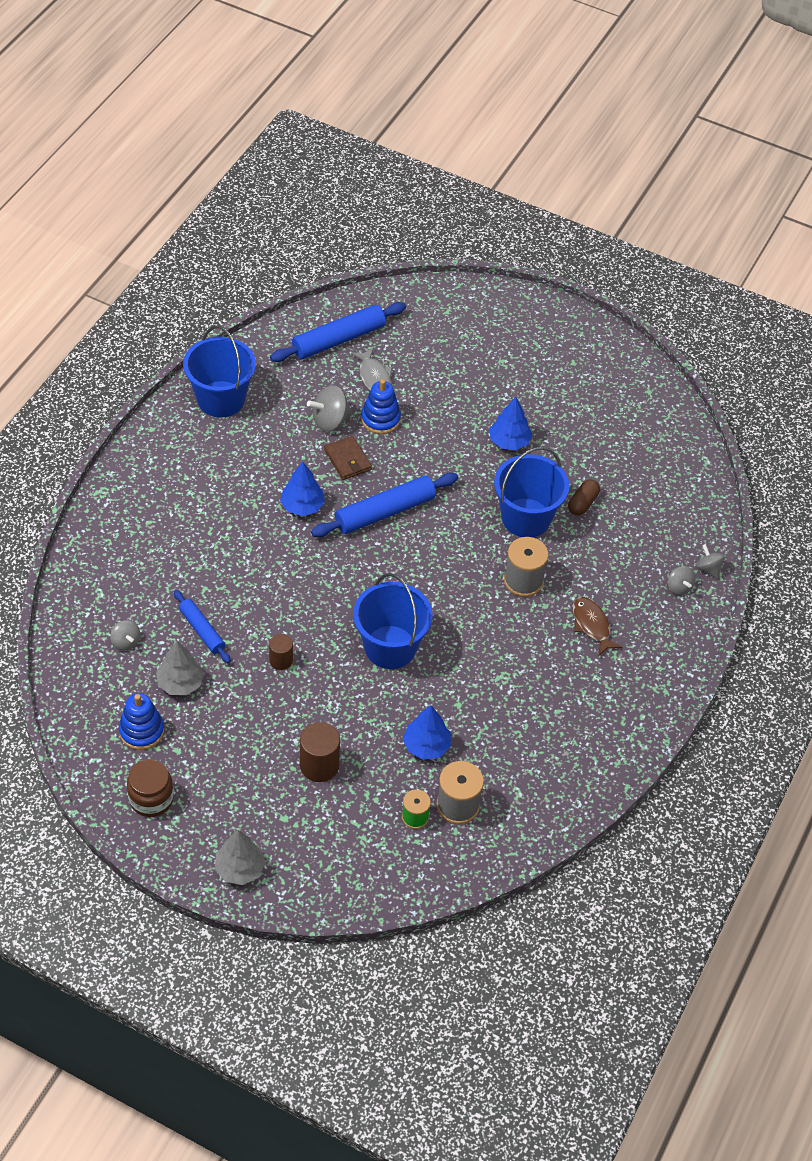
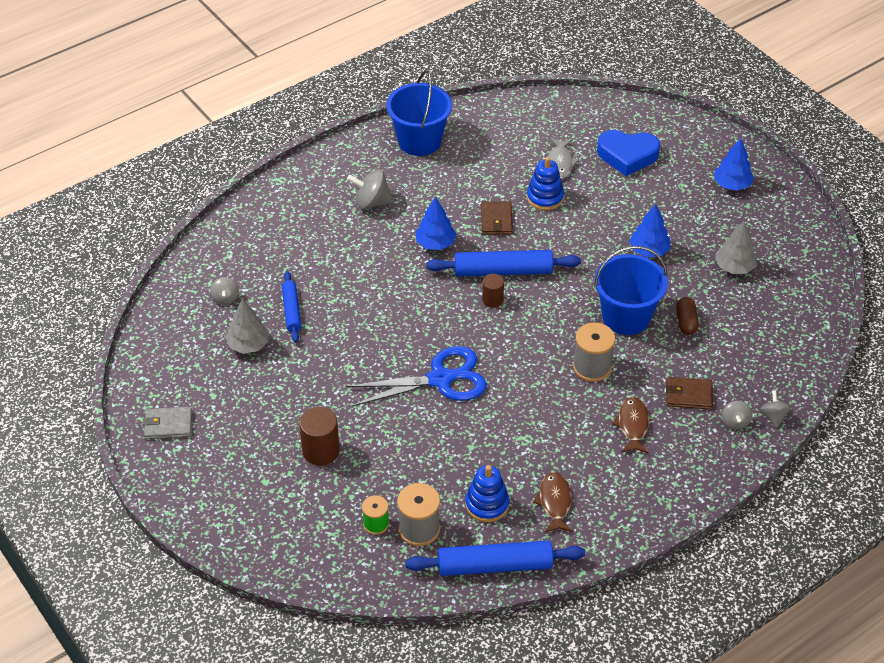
camera: 30 degrees right, 5 degrees down
blue stacking toy [119,693,164,750] -> blue stacking toy moved to [465,465,509,522]
brown jar [127,760,174,817] -> grey wallet [143,407,192,440]
grey tree [215,830,266,885] -> grey tree moved to [715,221,757,274]
brown cylinder [269,634,293,670] -> brown cylinder moved to [482,274,504,308]
blue rolling pin [270,302,406,362] -> blue rolling pin moved to [405,541,585,576]
grey spinning top [307,385,353,432] -> grey spinning top moved to [347,170,394,209]
blue bucket [353,573,433,669] -> blue scissors [347,346,487,406]
blue tree [403,705,451,760] -> blue tree moved to [714,138,754,191]
brown capsule [568,479,600,516] -> brown capsule turned 60 degrees counterclockwise [676,297,699,335]
none -> brown fish [533,472,573,533]
none -> blue heart [597,130,660,176]
none -> brown wallet [666,377,713,410]

